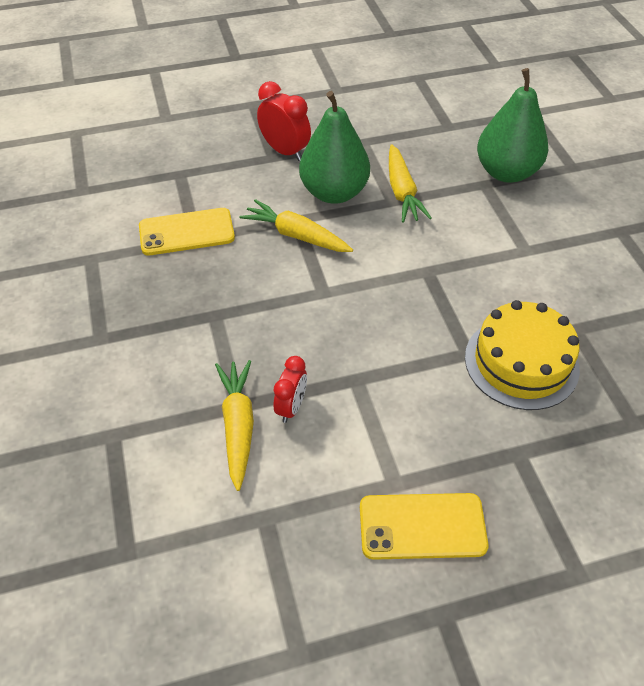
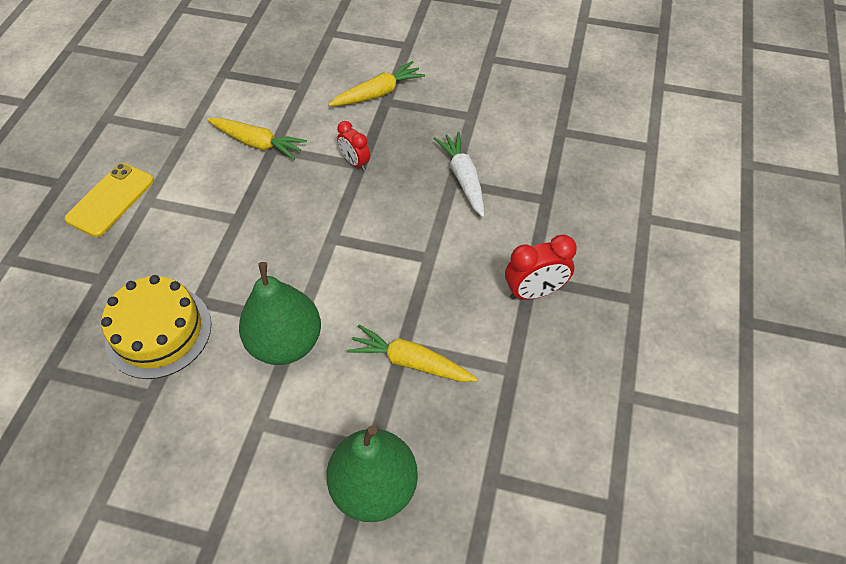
camera: 120 degrees right, 5 degrees up
yellow phone [139,208,235,255] -> white carrot [434,132,484,217]
yellow carrot [240,199,353,252] -> yellow carrot moved to [328,61,425,106]
red clock [274,356,307,423] -> red clock moved to [337,121,370,171]
green pear [299,91,370,204] -> green pear moved to [239,262,321,365]

